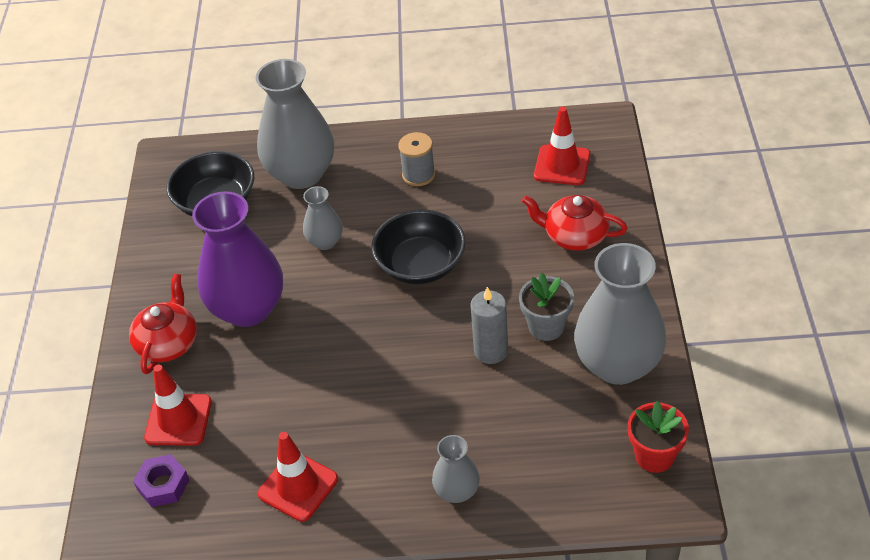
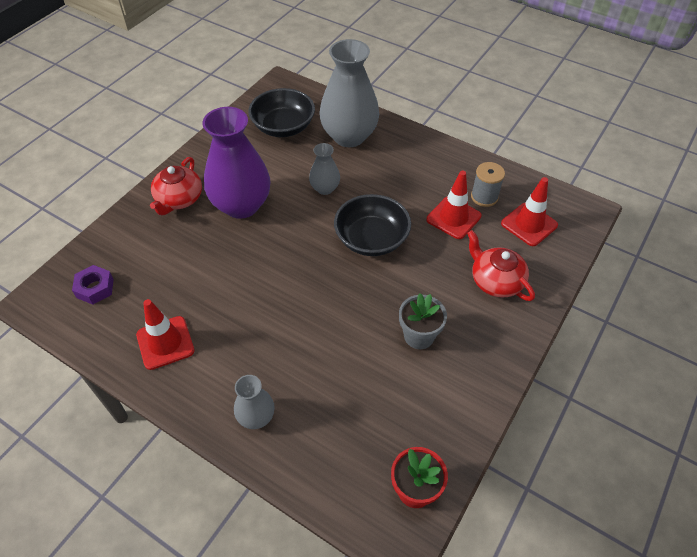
camera: 30 degrees right, 5 degrees up
red teapot [129,274,197,374] -> red teapot turned 150 degrees clockwise [150,157,202,215]
red traffic cone [144,364,212,446] -> red traffic cone moved to [426,171,482,239]
grey spool [398,132,435,186] -> grey spool moved to [471,162,505,207]
grey candle [470,287,508,364] -> none
grey vase [574,243,666,385] -> none

